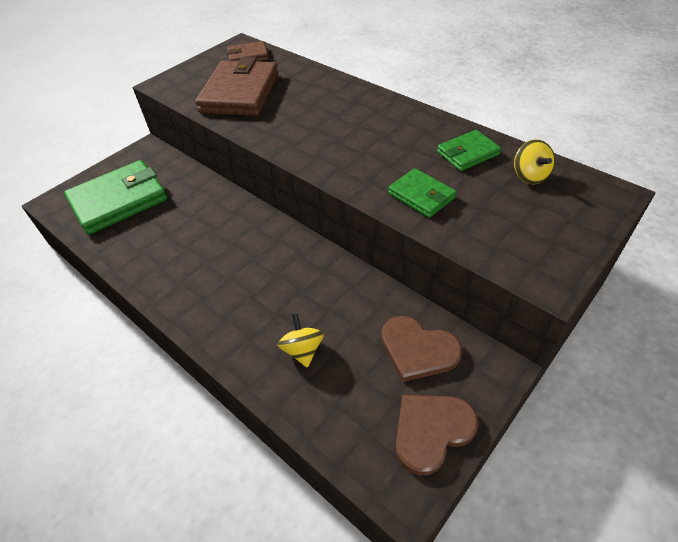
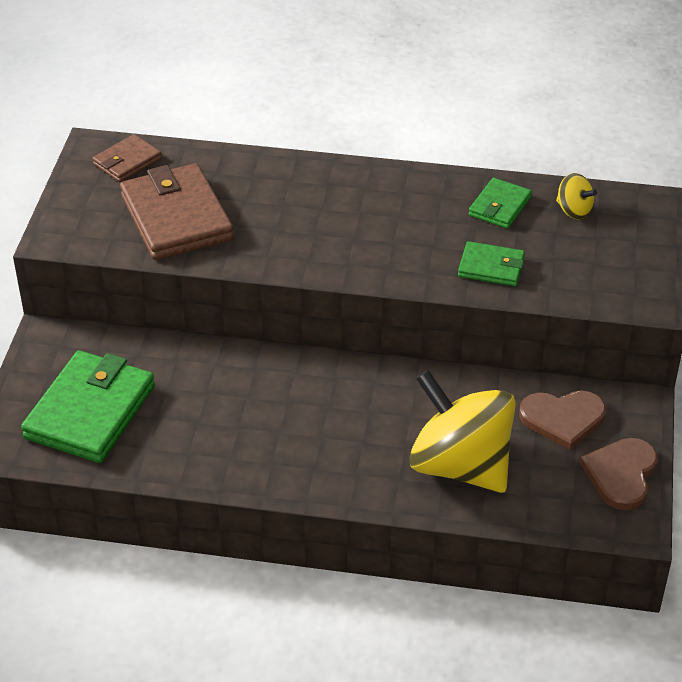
camera: 35 degrees left, 5 degrees down
yellow spinning top [277,313,324,368] -> yellow spinning top [409,370,516,493], size x2.41

